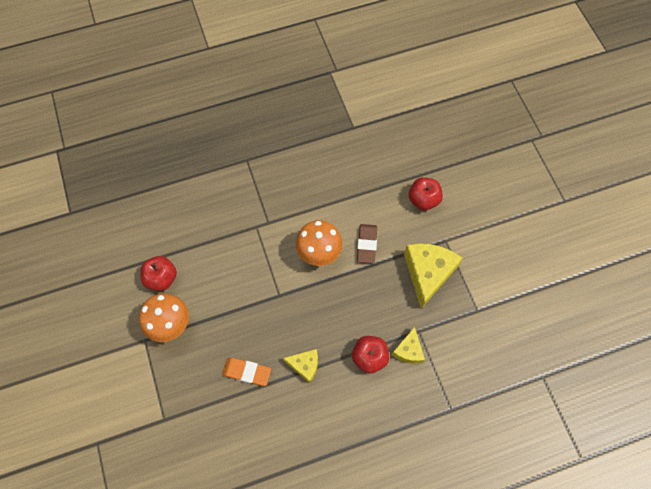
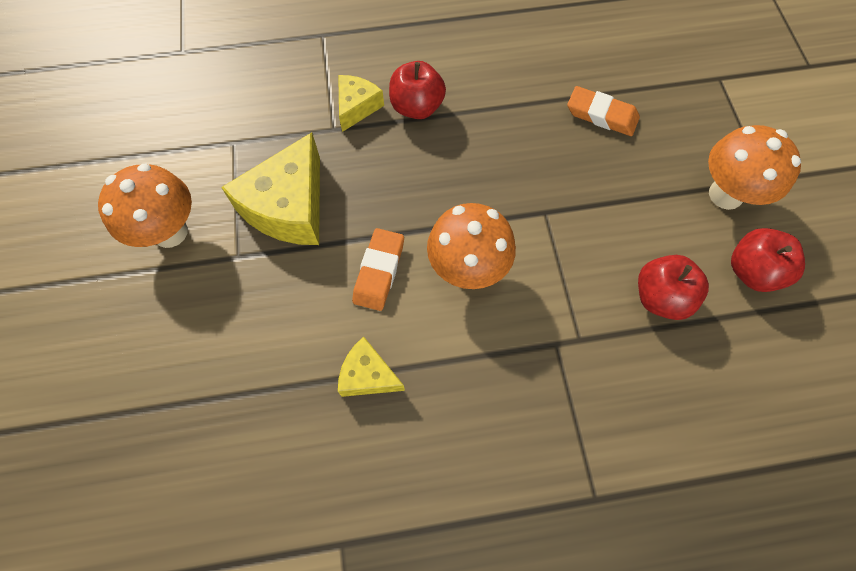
camera: 170 degrees left, 0 degrees up
yellow cheese [283,349,318,383] -> yellow cheese moved to [338,337,405,397]
brown eraser [357,224,377,263] -> orange eraser [352,228,404,311]
red apple [409,177,443,210] -> red apple moved to [638,255,709,320]
none -> orange mushroom [98,164,192,248]

